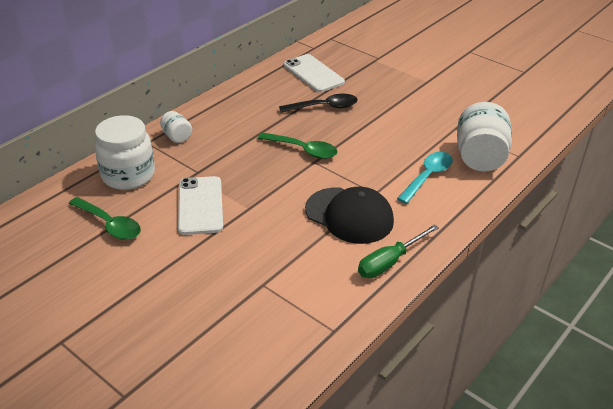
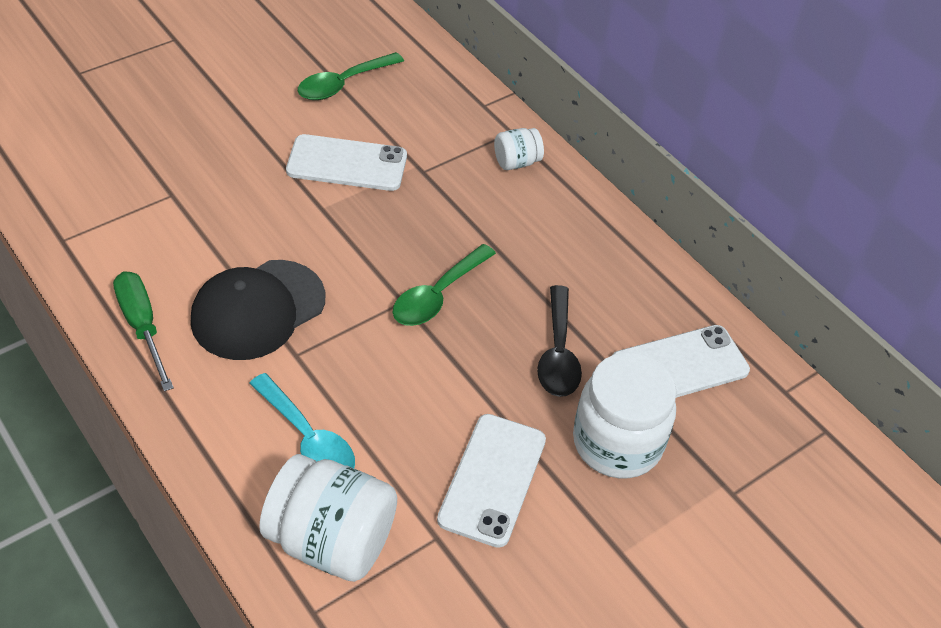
camera: 100 degrees right, 10 degrees up
white jar [95,115,155,190] -> white jar moved to [573,352,677,478]
none -> white phone [437,414,546,548]

